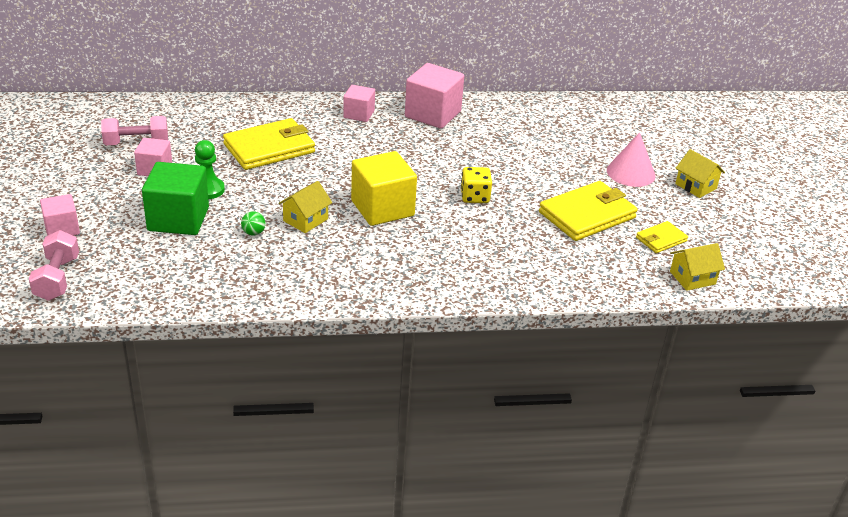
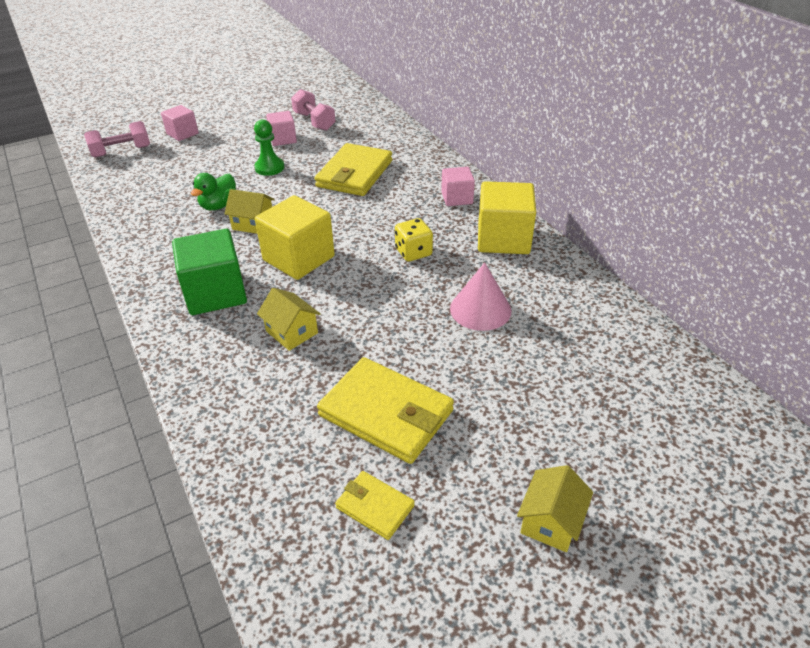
camera: 70 degrees right, 5 degrees up
green cube [142,162,209,235] -> green cube moved to [172,229,247,315]
yellow wallet [223,118,315,170] -> yellow wallet turned 75 degrees clockwise [314,143,392,196]
green ball [241,211,265,236] -> green duck [191,173,236,210]
pink cube [405,63,464,129] -> yellow cube [478,181,536,254]
yellow dice [461,167,492,203] -> yellow dice moved to [395,218,433,262]
pink cone [607,132,656,187] -> pink cone moved to [450,263,511,331]
yellow house [670,243,725,291] -> yellow house moved to [257,288,321,351]

